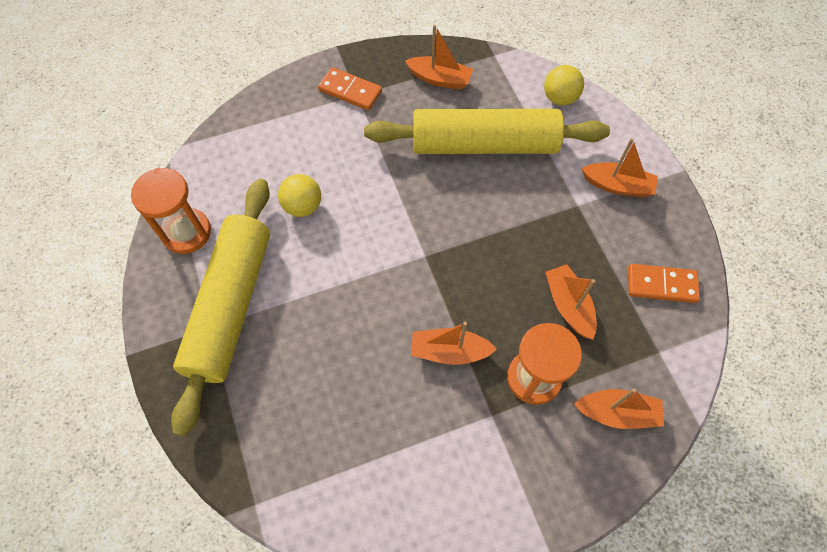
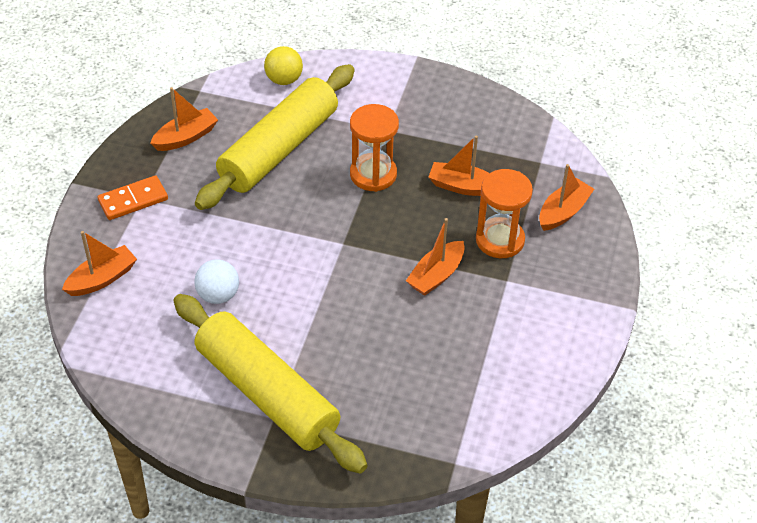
camera: 55 degrees left, 15 degrees down
orange hourglass [131,168,211,254] -> orange hourglass moved to [350,104,399,192]
yellow ball [278,174,321,217] -> white ball [194,260,239,304]
orange boat [581,138,658,197] -> orange boat moved to [62,231,137,296]
orange domino [628,264,700,303] -> none

